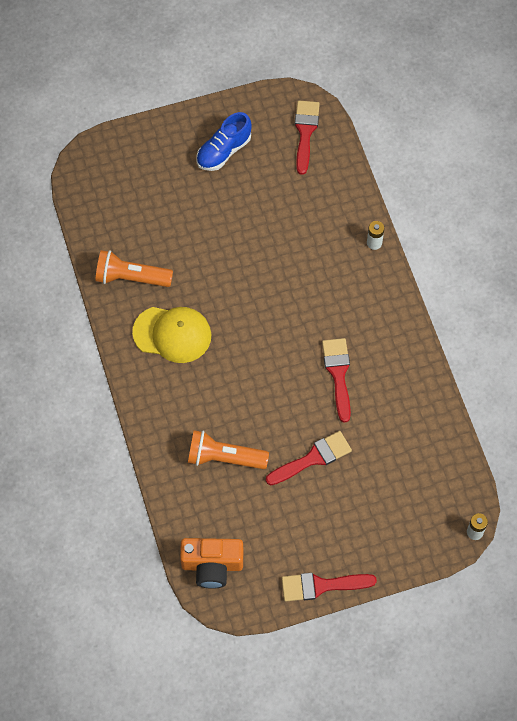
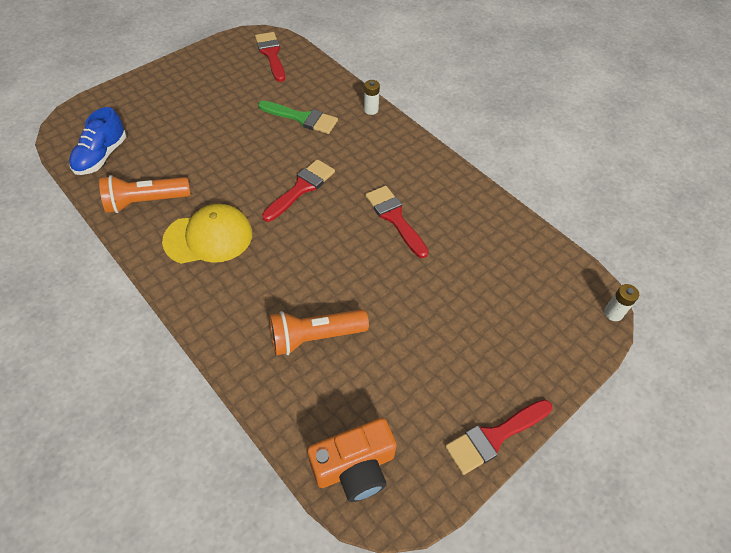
camera: 25 degrees left, 10 degrees down
blue shoe [196,112,252,171] -> blue shoe moved to [69,107,126,175]
red brush [266,431,352,485] -> red brush moved to [262,159,335,222]
none -> green brush [258,101,338,134]

